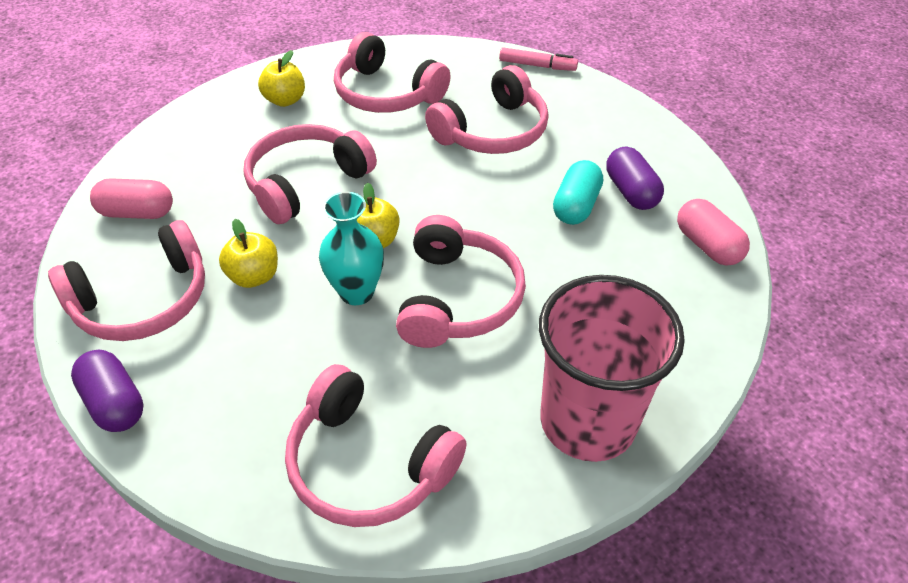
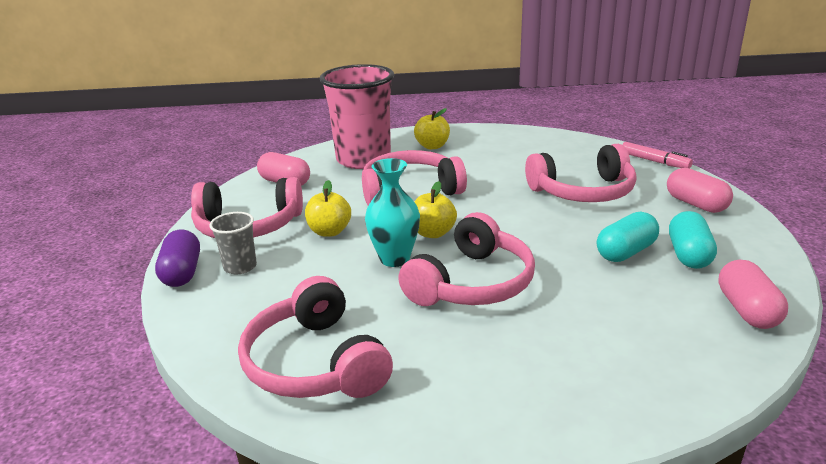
camera: 30 degrees right, 20 degrees down
pink headphones [334,32,451,113] -> none
pink cup [539,275,685,462] -> pink cup moved to [320,64,394,169]
purple capsule [606,146,664,210] -> turquoise capsule [669,211,717,269]
none -> grey cup [209,212,257,274]
none -> pink capsule [667,168,733,213]

